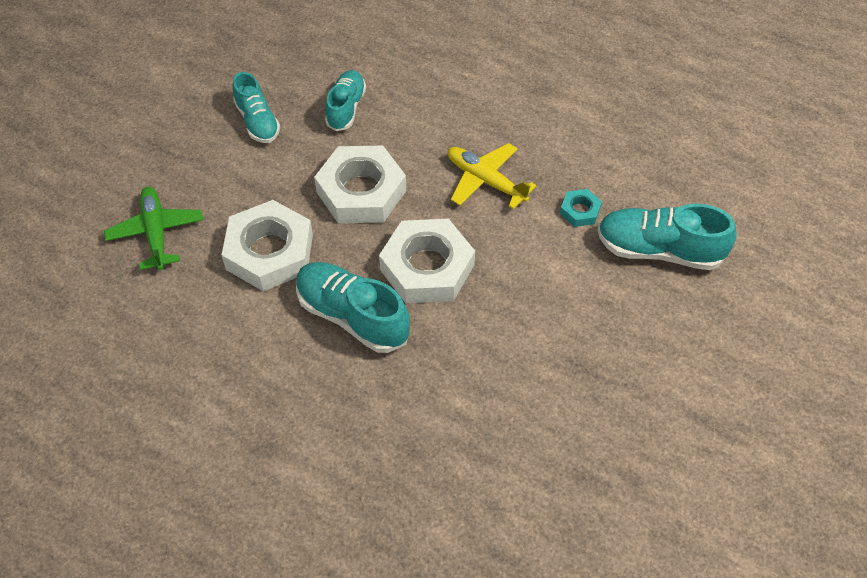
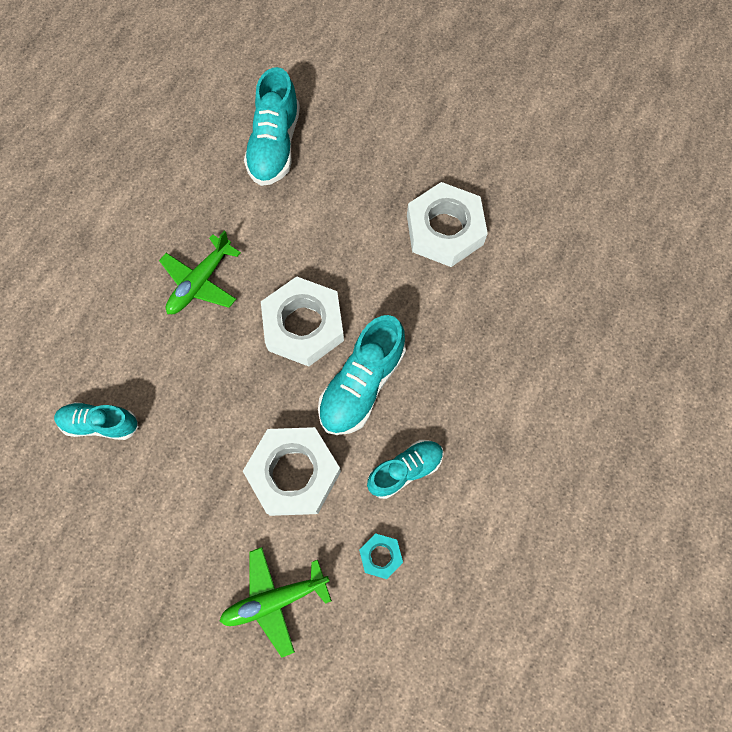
camera: 95 degrees left, 15 degrees up
turquoise shoe [233,72,280,143] -> turquoise shoe moved to [367,440,443,499]
white nut [314,146,406,223] -> white nut moved to [407,182,488,267]
yellow plane [448,143,537,210] -> green plane [159,231,241,314]
turquoise nut [560,189,602,227] -> turquoise nut moved to [359,533,403,579]

